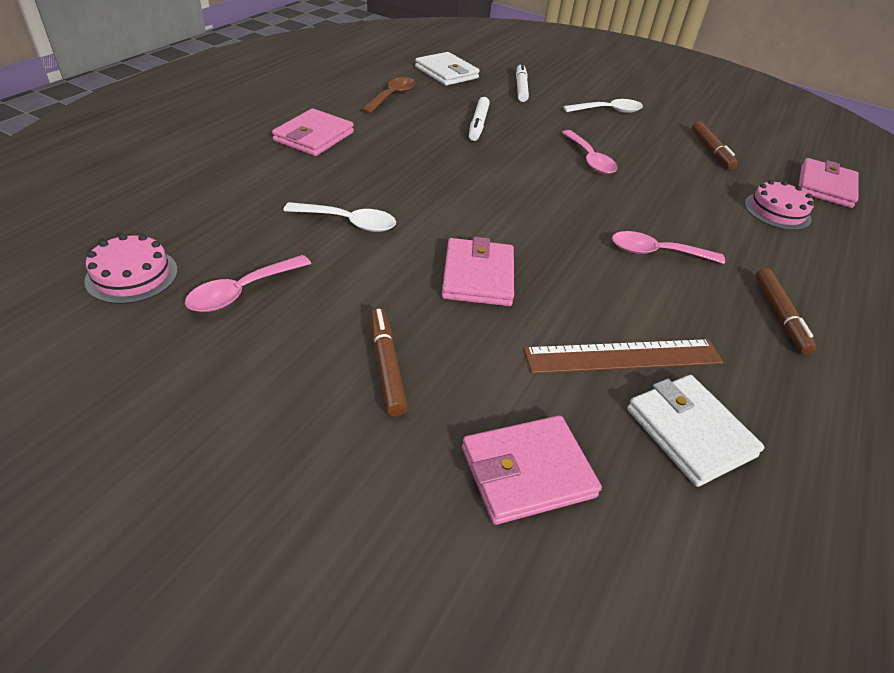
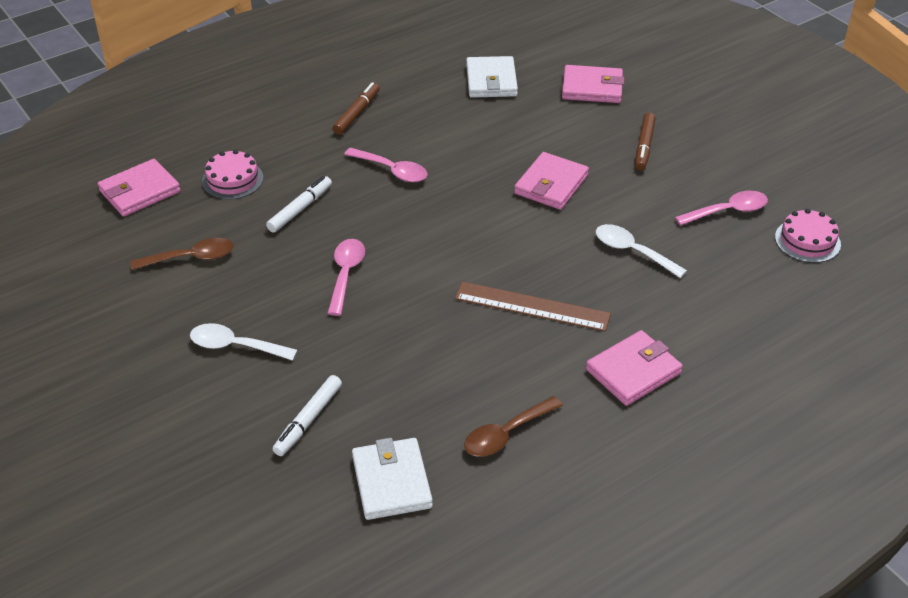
camera: 150 degrees left, 0 degrees up
white marker [469,97,490,141] -> white marker moved to [266,176,332,233]
brown ruler [524,339,723,374] -> brown ruler moved to [455,282,611,331]
brown marker [692,121,738,169] -> brown spoon [130,238,234,270]

